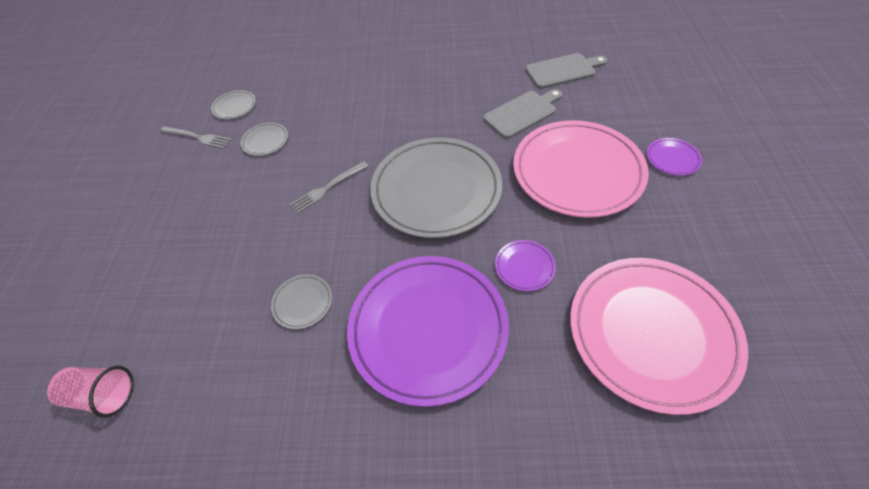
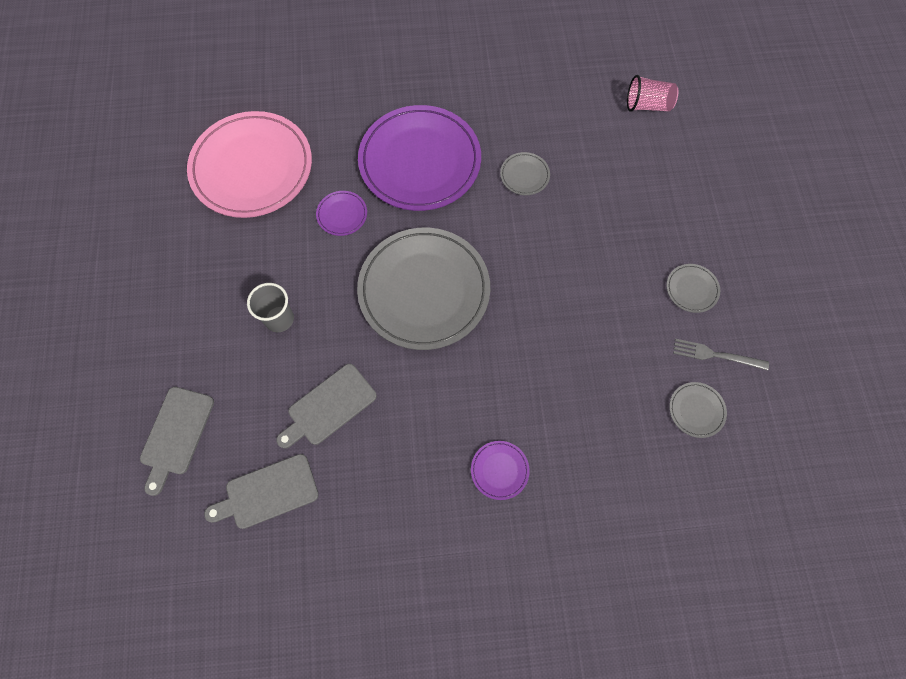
camera: 170 degrees right, 15 degrees up
grey plate [241,122,288,156] -> grey plate moved to [666,264,720,313]
grey fork [290,161,368,213] -> none
pink plate [513,120,649,218] -> grey cup [247,283,294,332]
purple plate [647,138,702,176] -> purple plate moved to [471,441,530,500]
none -> grey cutting board [140,387,214,496]

